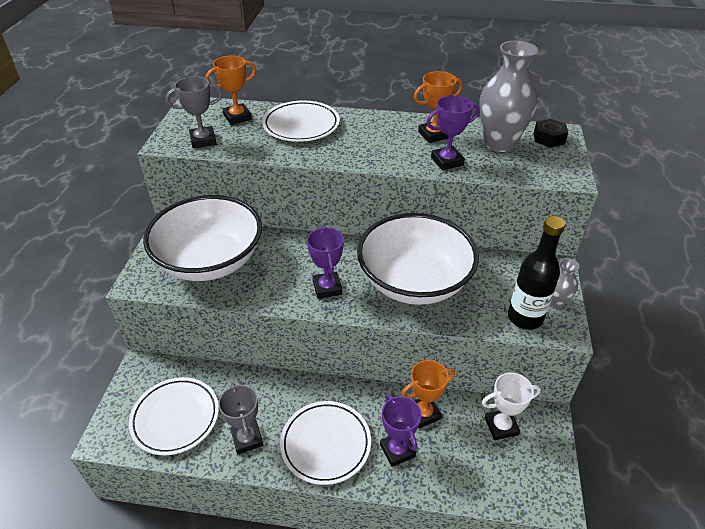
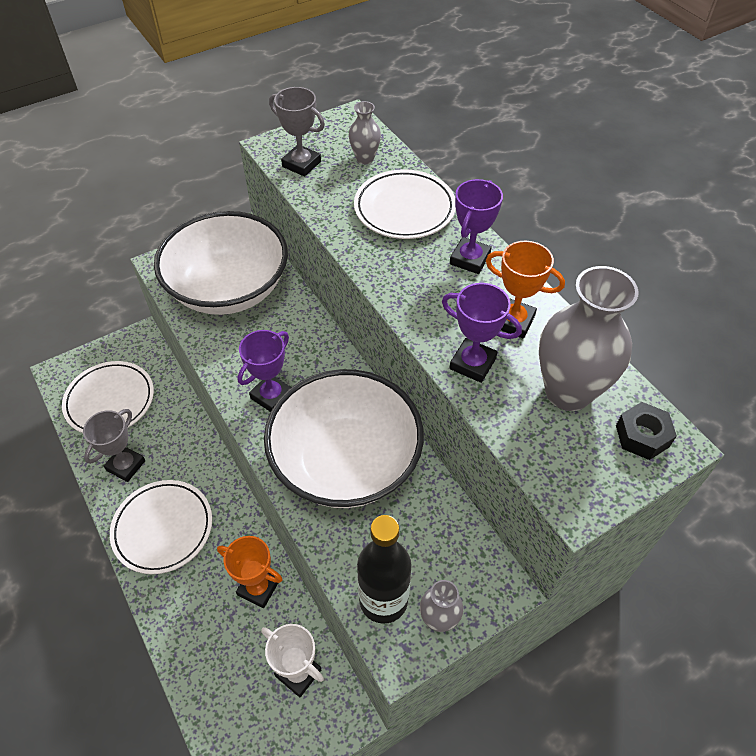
camera: 50 degrees right, 10 degrees up
orange trophy [205,56,256,125] -> grey vase [349,101,381,164]
purple trophy [380,394,422,467] -> purple trophy moved to [450,179,503,274]

